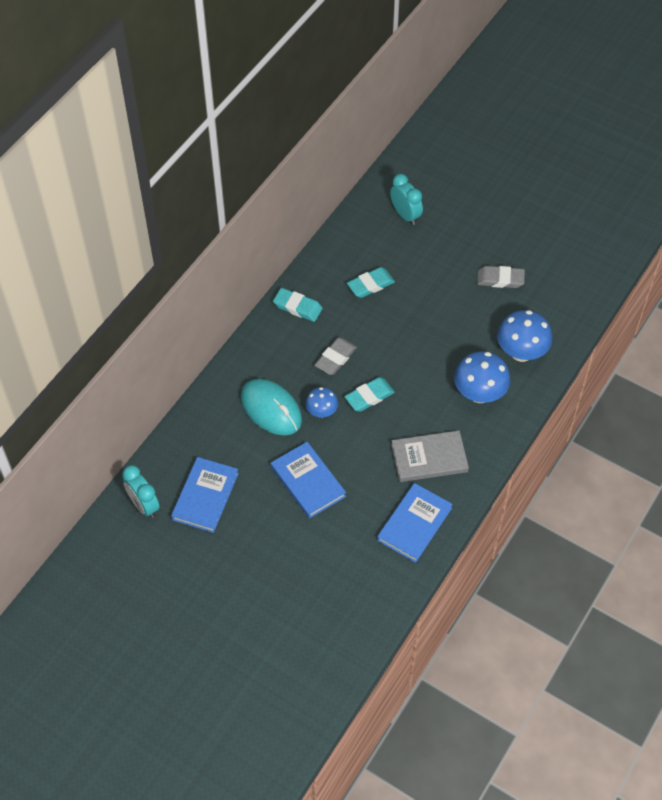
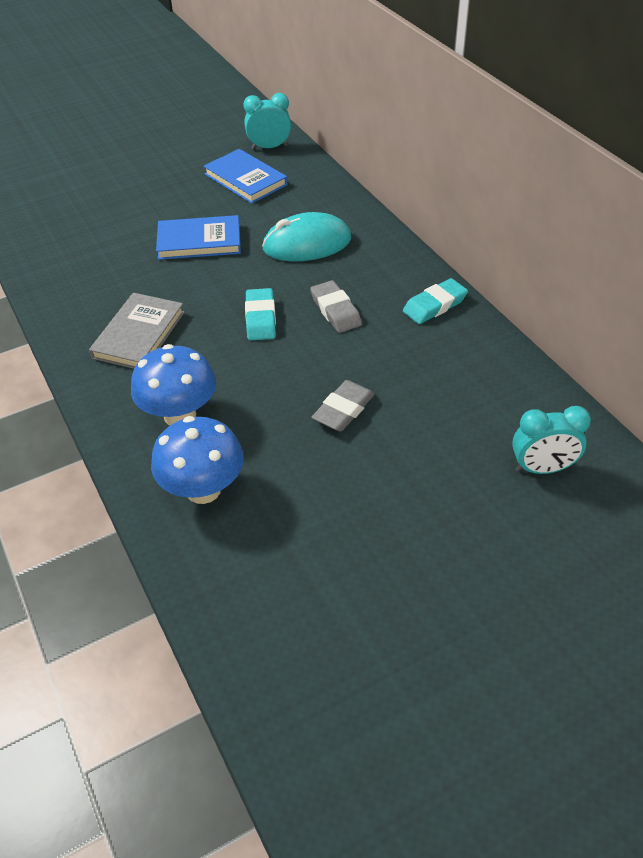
camera: 120 degrees right, 10 degrees down
blue mushroom [305,387,338,418] -> none
turquoise eraser [347,267,395,298] -> none
blue book [377,483,453,563] -> none
grey eraser [477,266,525,288] -> grey eraser moved to [312,380,375,431]

